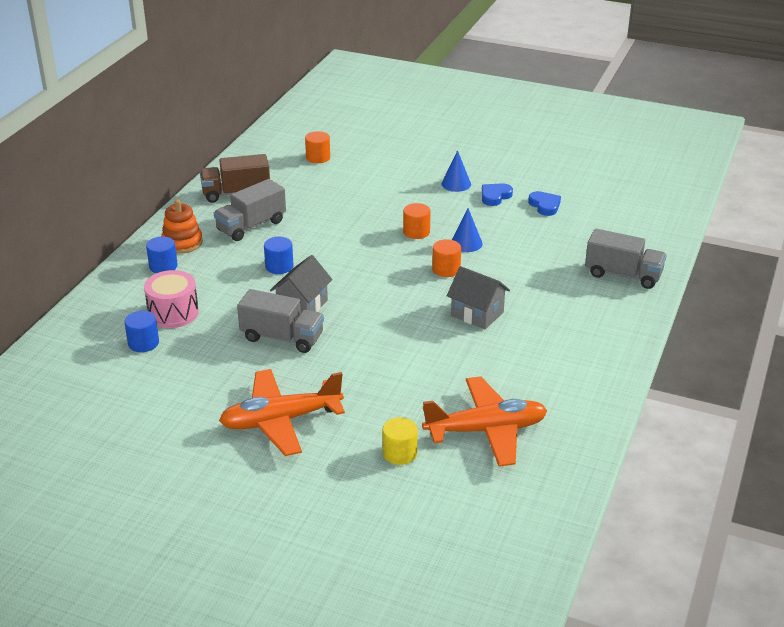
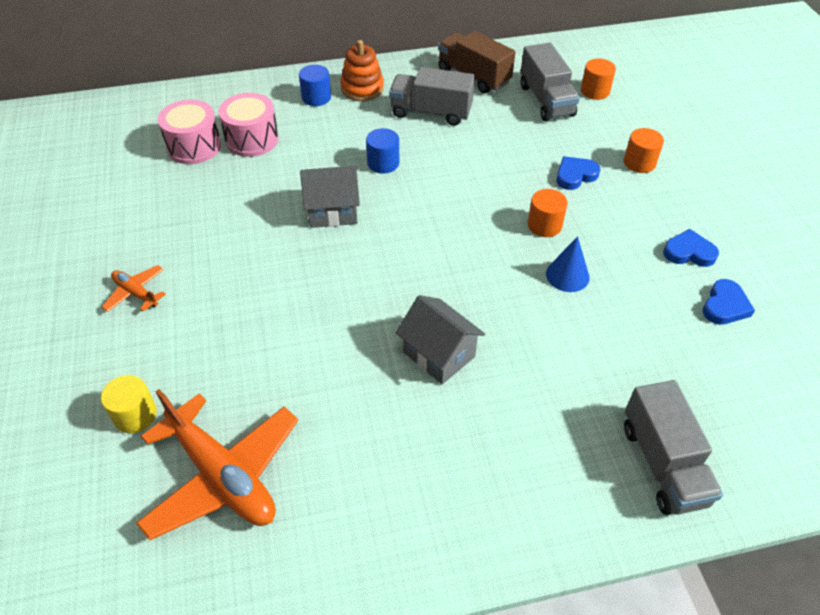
camera: 55 degrees right, 15 degrees up
blue cylinder [124,311,159,352] -> pink drum [158,99,221,164]
orange plane [219,369,345,456] -> orange plane [102,265,166,312], size x0.47
grey truck [237,289,324,353] -> grey truck moved to [521,43,580,121]
orange cylinder [432,239,461,277] -> orange cylinder moved to [624,128,664,173]
blue cone [442,150,471,192] -> none
grey house [447,266,510,329] -> grey house turned 45 degrees counterclockwise [396,295,485,384]
none -> blue heart [556,156,601,190]

